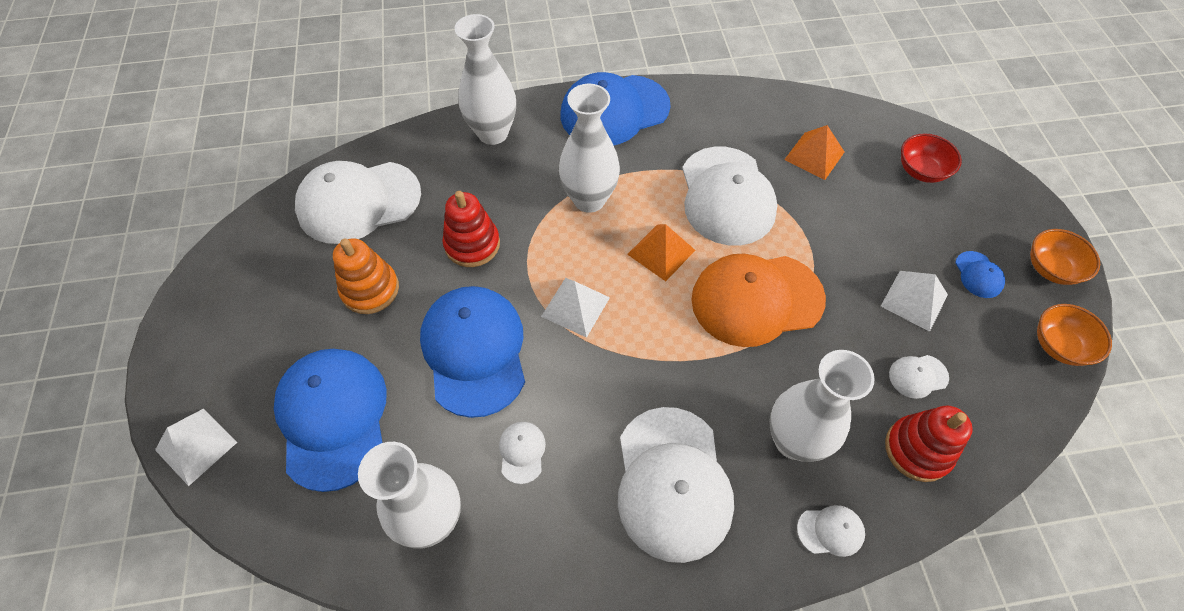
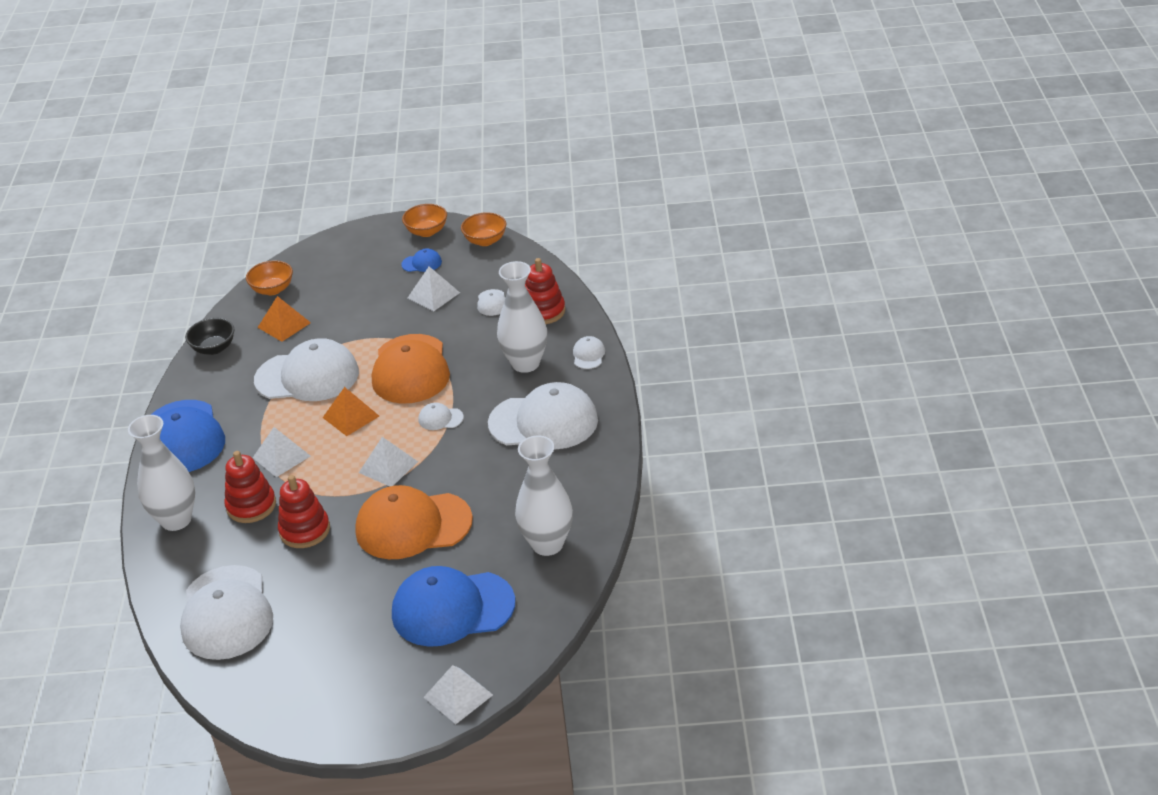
camera: 80 degrees left, 20 degrees down
orange stacking toy [333,239,399,314] -> none
blue cap [420,286,525,418] -> orange cap [355,485,473,559]
white cap [499,422,546,484] -> white cap moved to [419,403,464,430]
white vase [559,84,620,213] -> white pyramid [253,427,311,477]
red bowl [901,133,962,183] -> none
none -> black bowl [185,318,235,355]
none -> red stacking toy [224,451,276,523]
none -> orange bowl [246,260,293,295]

